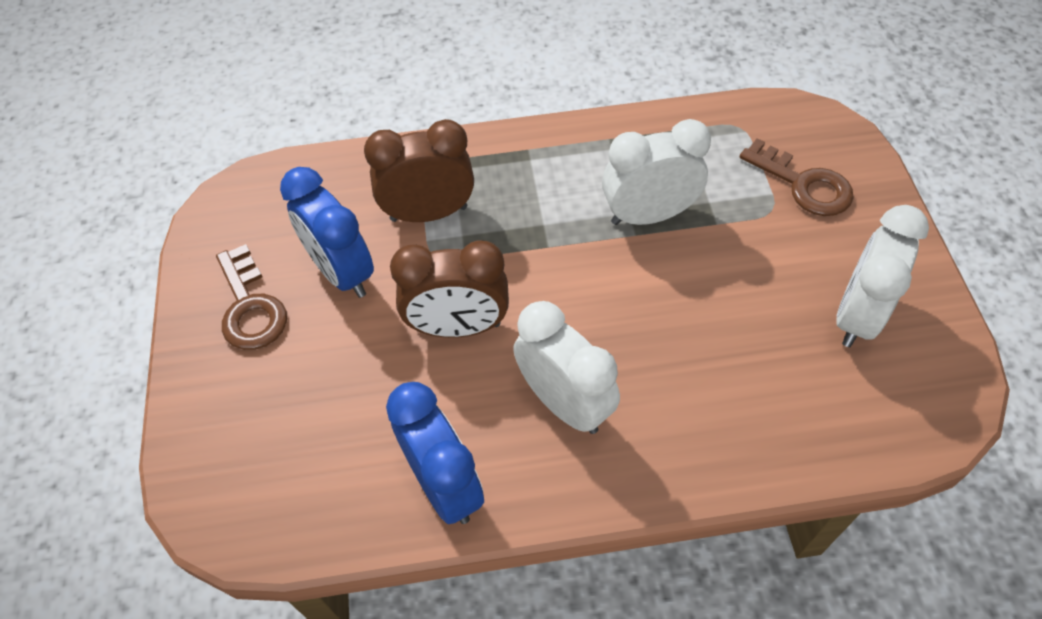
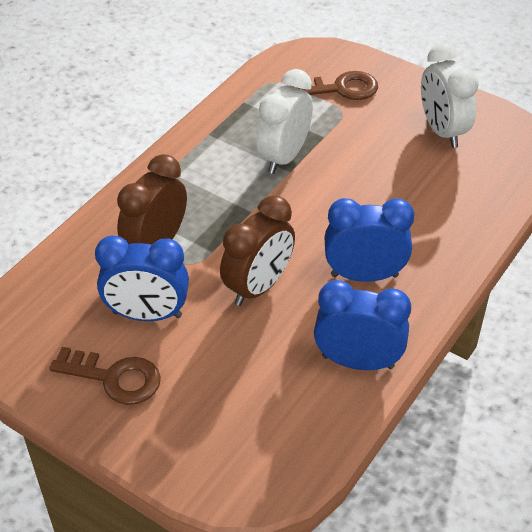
camera: 50 degrees left, 10 degrees down
white clock [513,301,620,434] -> blue clock [324,198,414,282]

